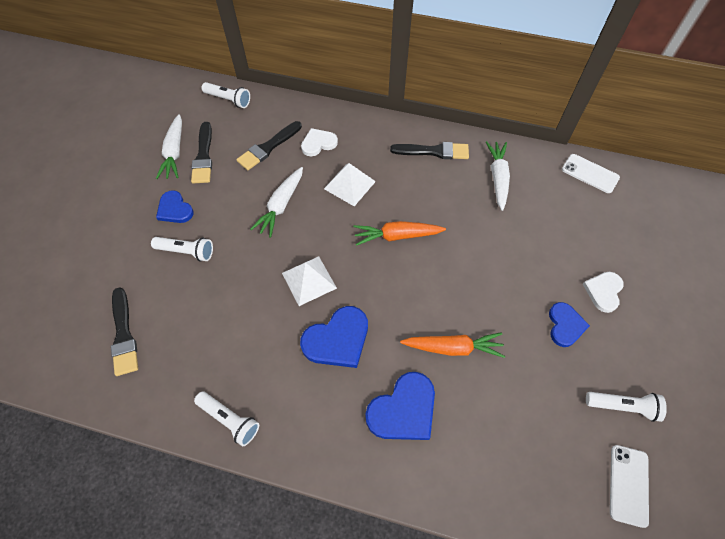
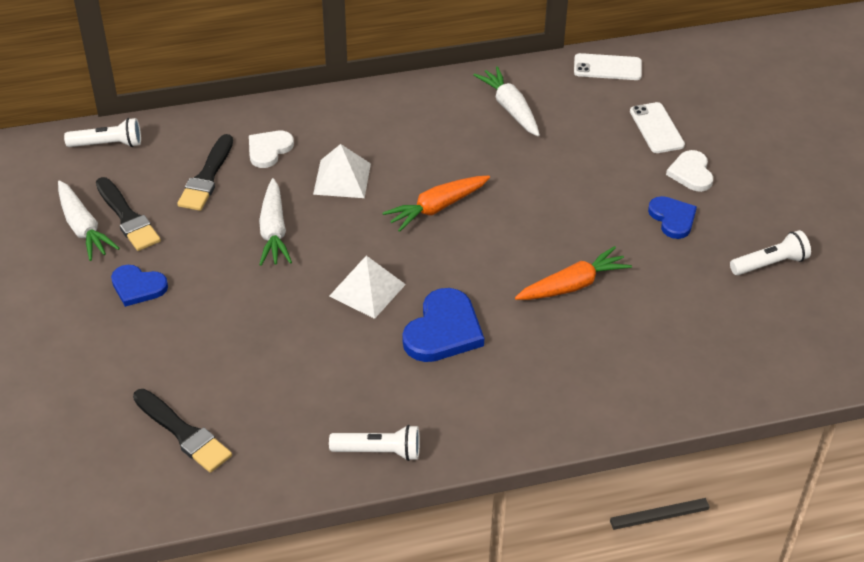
camera: 30 degrees left, 15 degrees down
white flashlight [151,237,213,261] -> none
blue heart [365,372,435,440] -> none
black brush [390,142,469,159] -> none
white phone [610,445,649,528] -> white phone moved to [630,102,685,153]

